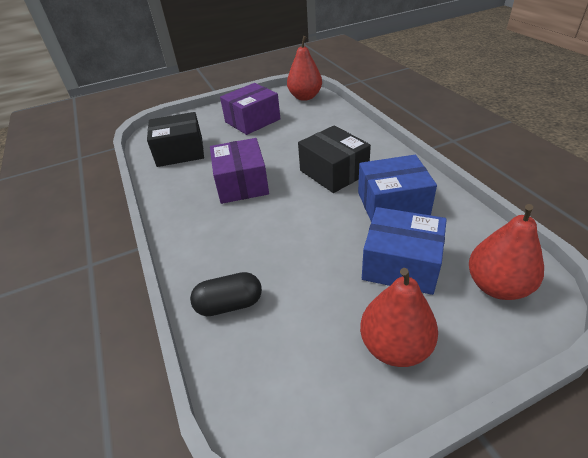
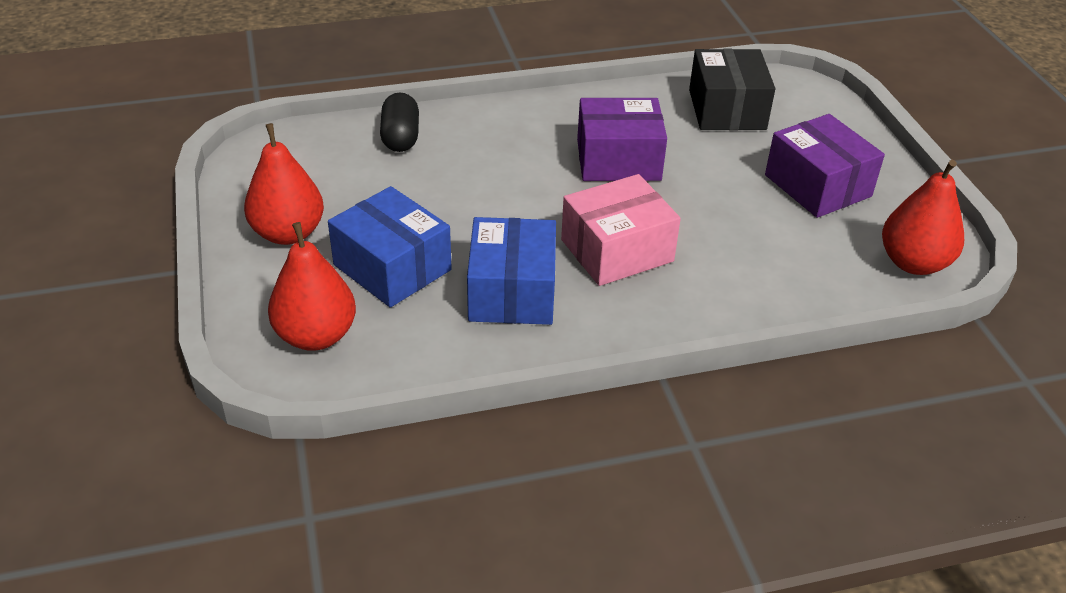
camera: 95 degrees right, 0 degrees up
black box [298,125,371,193] -> pink box [561,174,681,286]
blue box [362,207,447,295] -> blue box turned 75 degrees counterclockwise [328,186,452,308]

